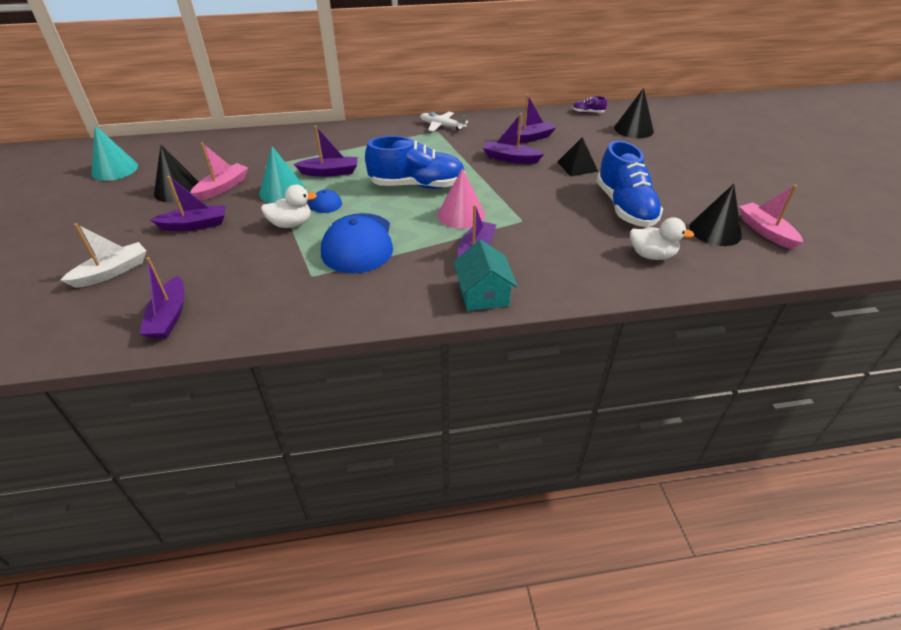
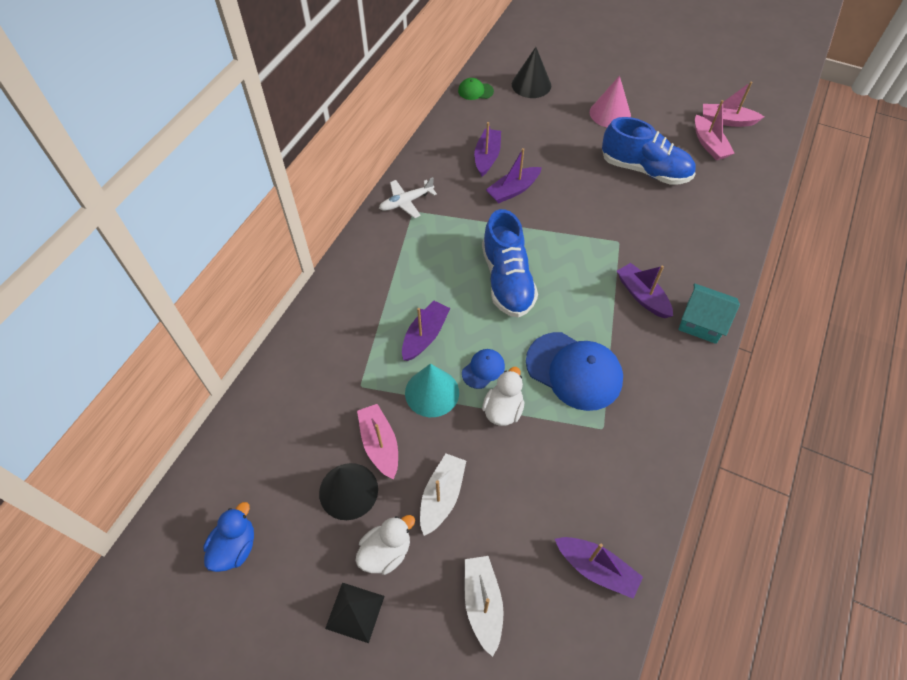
camera: 55 degrees left, 15 degrees up
turquoise cone [92,125,138,181] -> blue duck [203,502,254,572]
purple boat [150,176,226,231] -> white boat [420,454,466,536]
blue shoe [365,136,466,189] -> blue shoe turned 135 degrees clockwise [482,209,538,317]
pink cone [438,168,486,229] -> pink cone moved to [590,76,631,127]
black pyramid [557,137,598,176] -> black pyramid moved to [325,583,385,643]
purple shoe [572,96,607,113] -> green cap [458,78,494,100]
white duck [630,217,694,260] -> white duck moved to [355,515,415,575]
black cone [689,184,742,246] -> pink boat [695,100,734,160]

